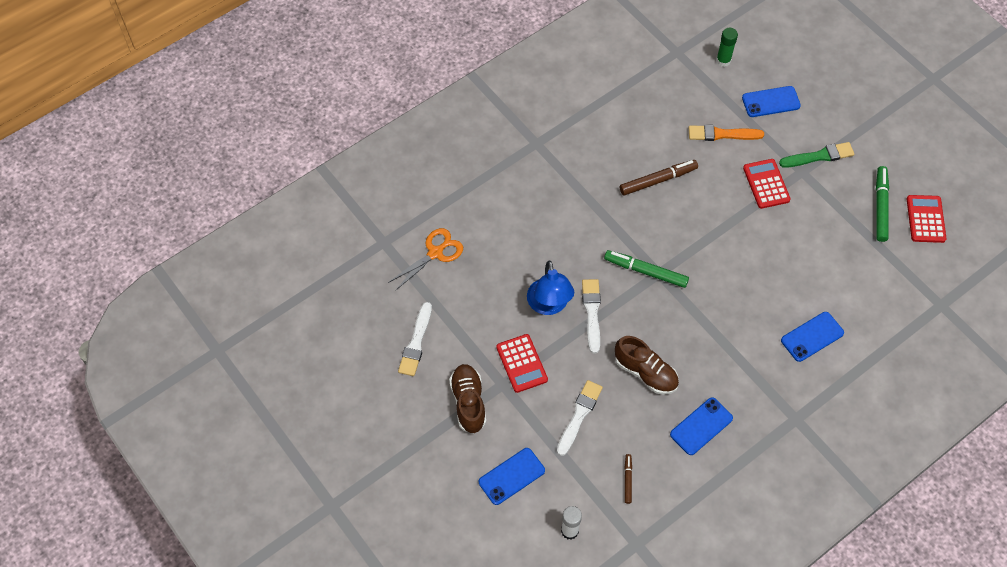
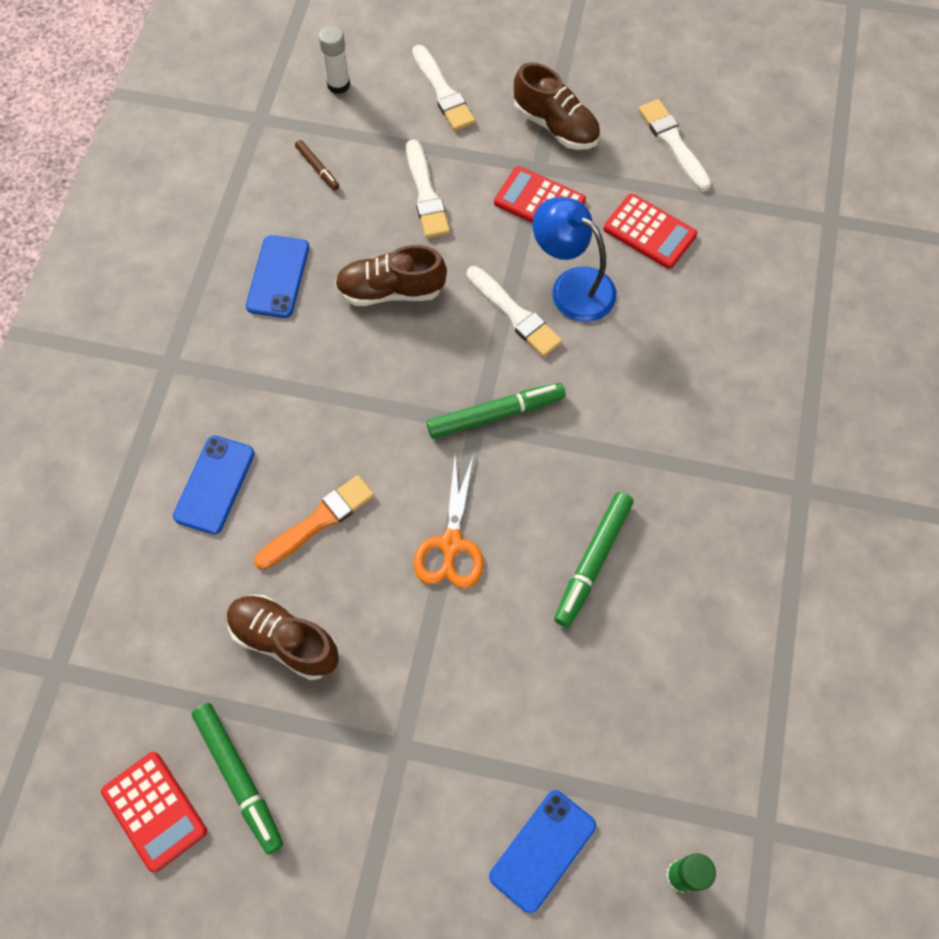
camera: 140 degrees right, 5 degrees up
orange scissors [388,228,463,291] -> orange scissors moved to [414,454,483,589]
blue phone [479,448,545,505] -> white brush [412,45,475,131]
brown marker [620,160,698,195] -> green marker [554,492,633,627]
orange brush [689,125,764,141] -> orange brush moved to [254,475,374,570]
red calculator [743,159,791,209] -> red calculator moved to [603,194,697,269]
green brush [779,142,854,168] -> none
none -> brown shoe [227,595,339,680]

